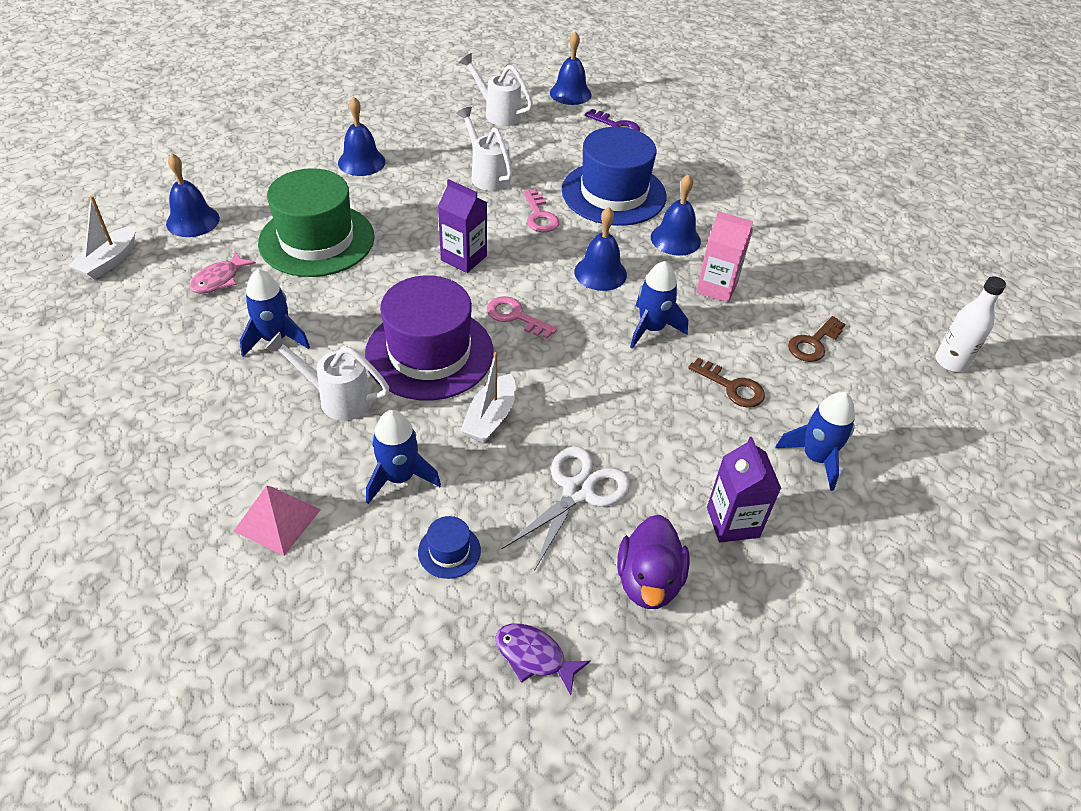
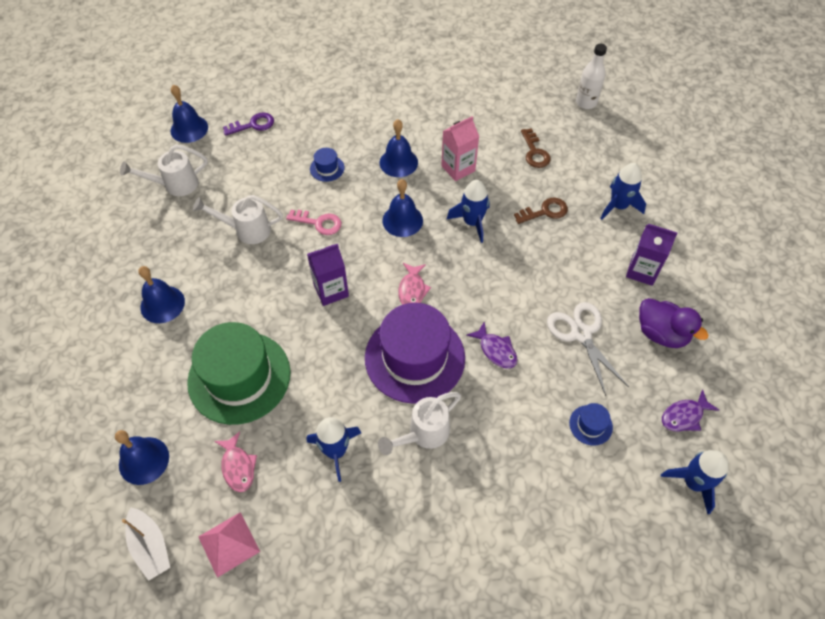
camera: 55 degrees left, 10 degrees up
pink pyramid [234,485,321,556] -> pink pyramid moved to [198,512,260,578]
blue rocket [366,410,441,504] -> blue rocket moved to [661,450,728,514]
white boat [460,352,515,443] -> purple fish [467,322,517,368]
pink key [487,296,557,339] -> pink fish [398,263,431,305]
blue hat [562,127,667,226] -> blue hat [310,148,345,182], size x0.41

